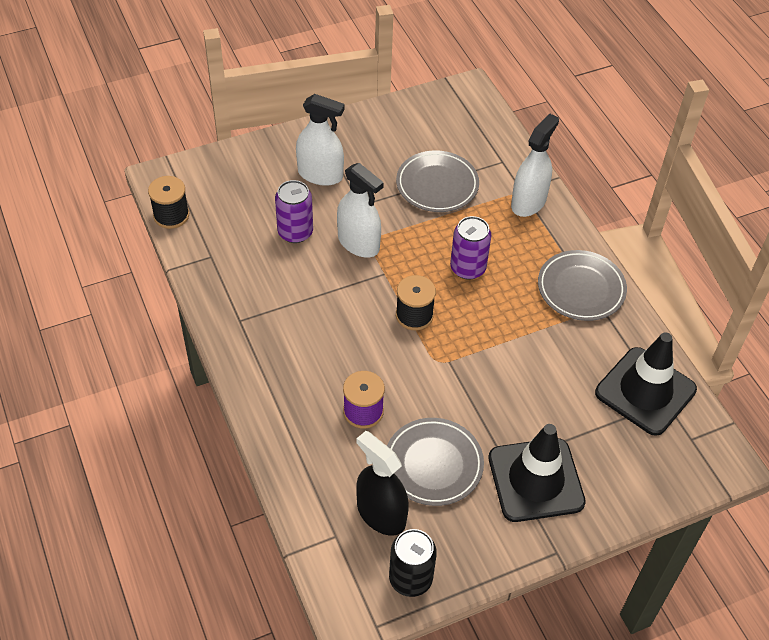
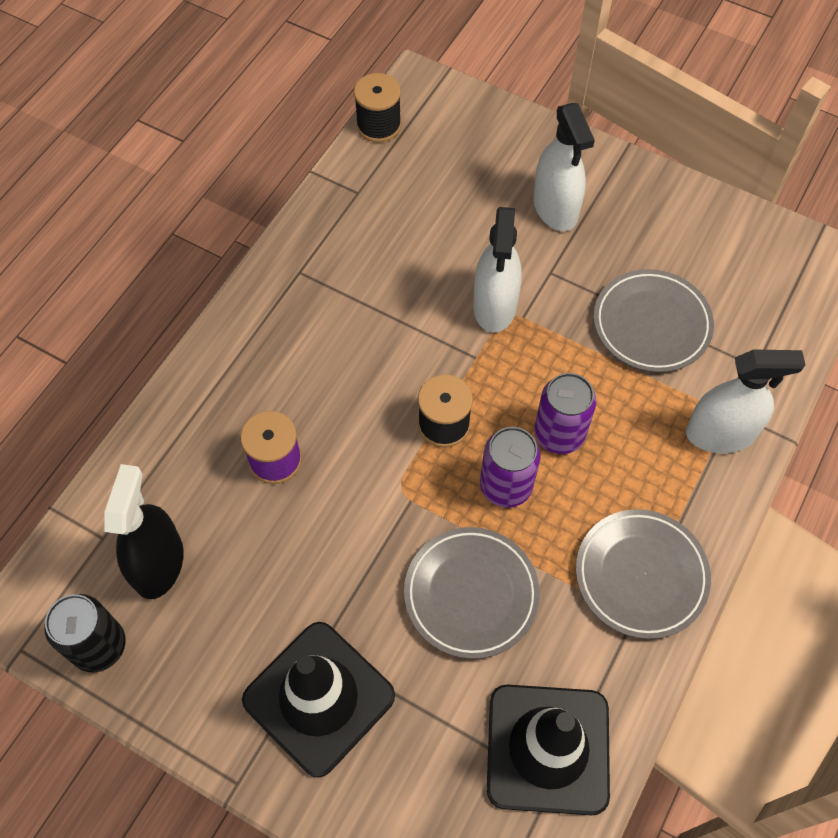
camera: 55 degrees right, 10 degrees up
purple can [275,180,313,243] -> purple can moved to [480,427,541,508]
grey plate [387,418,484,506] -> grey plate moved to [404,527,540,659]

